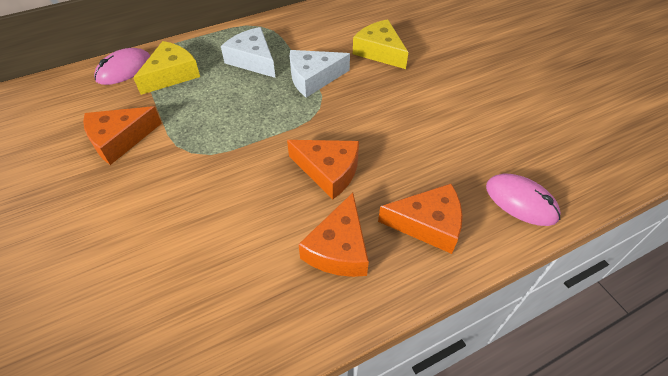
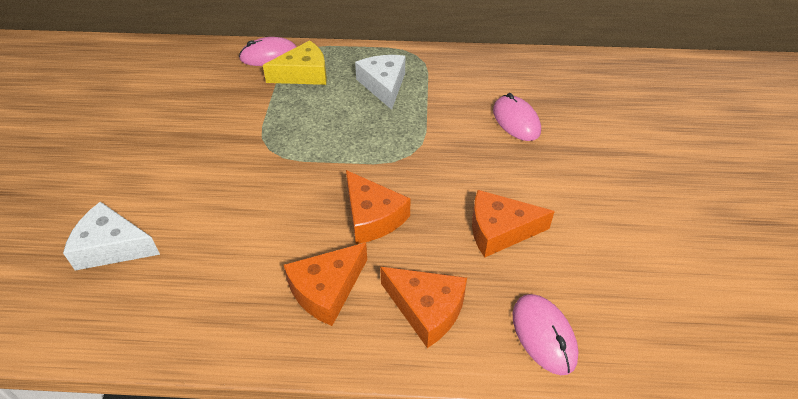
camera: 30 degrees right, 5 degrees down
orange cheese [83,106,162,165] -> orange cheese moved to [472,190,555,258]
white cheese [290,50,350,97] -> white cheese moved to [63,202,160,270]
yellow cheese [353,19,408,69] -> pink mouse [493,93,541,141]

